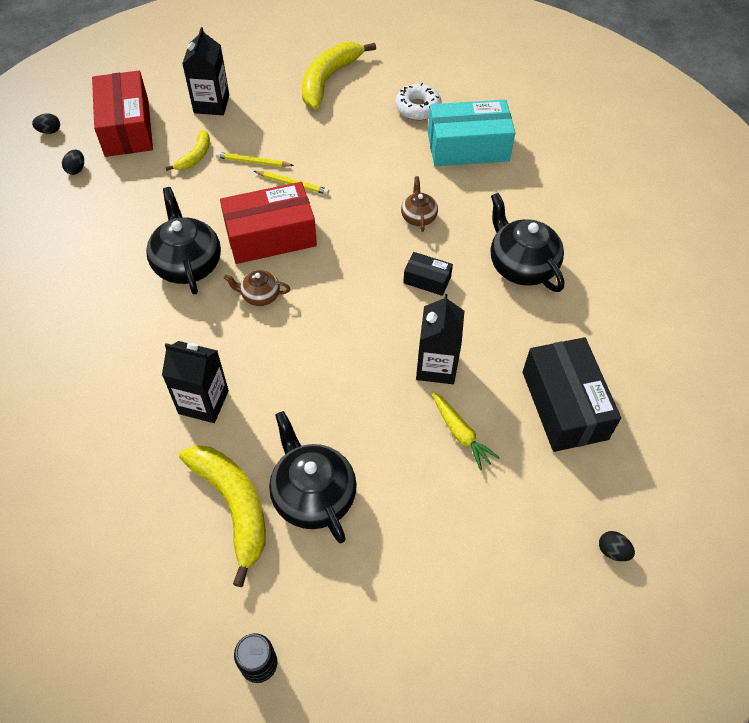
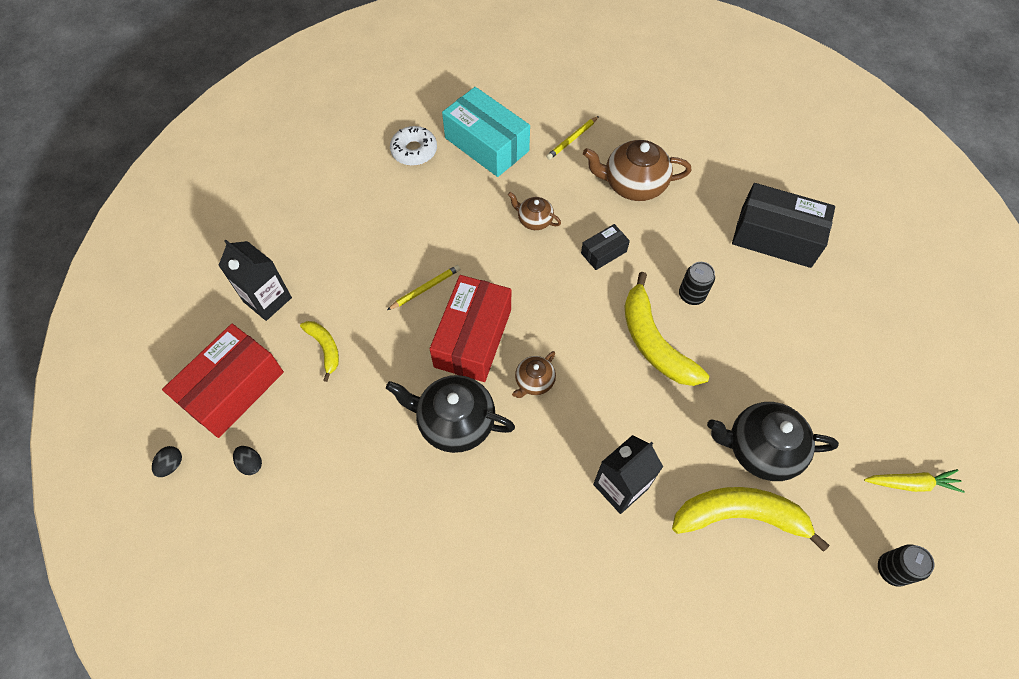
camera: 55 degrees left, 5 degrees up
red box [92,71,153,157] -> red box turned 75 degrees counterclockwise [162,324,284,438]
yellow pencil [216,152,294,167] -> yellow pencil moved to [546,116,599,160]
yellow banana [302,42,376,109] -> yellow banana moved to [624,272,709,386]
black carton [416,294,464,384] -> black can [679,262,715,305]
turquoise box [428,99,515,166] -> turquoise box turned 75 degrees counterclockwise [442,87,530,177]
yellow carrot [432,392,500,471] -> yellow carrot moved to [864,469,965,493]
black teapot [491,193,564,292] -> brown teapot [583,140,692,201]
black egg [599,531,635,561] -> none

